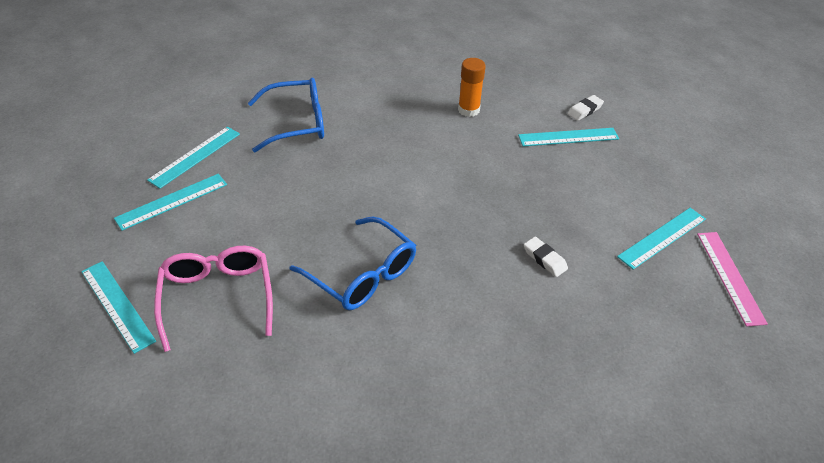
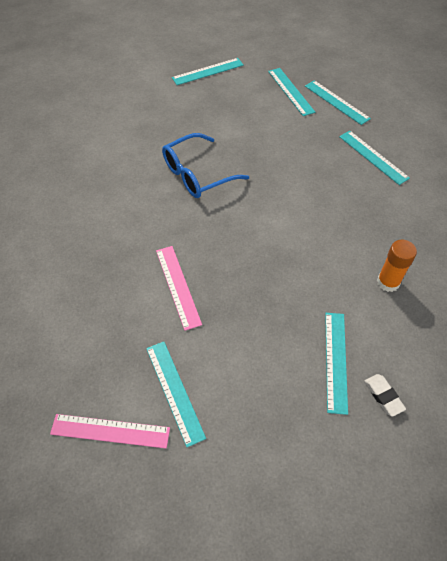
camera: 105 degrees right, 10 degrees up
pink glasses [154,246,273,352] -> none
blue glasses [248,78,324,153] -> turquoise ruler [339,131,410,185]
white eraser [524,237,568,277] -> pink ruler [156,246,202,331]

